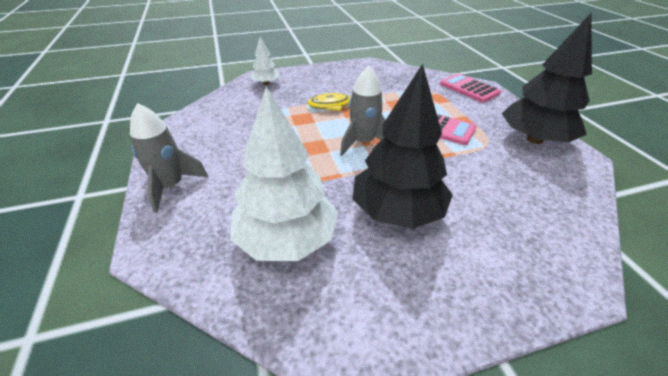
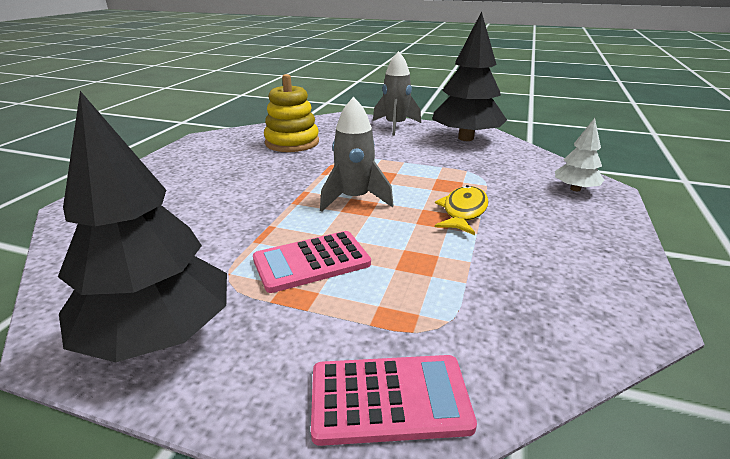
camera: 125 degrees right, 10 degrees down
white tree [230,86,338,261] -> yellow stacking toy [264,74,319,152]
black tree [353,64,453,229] -> black tree moved to [432,11,507,141]

